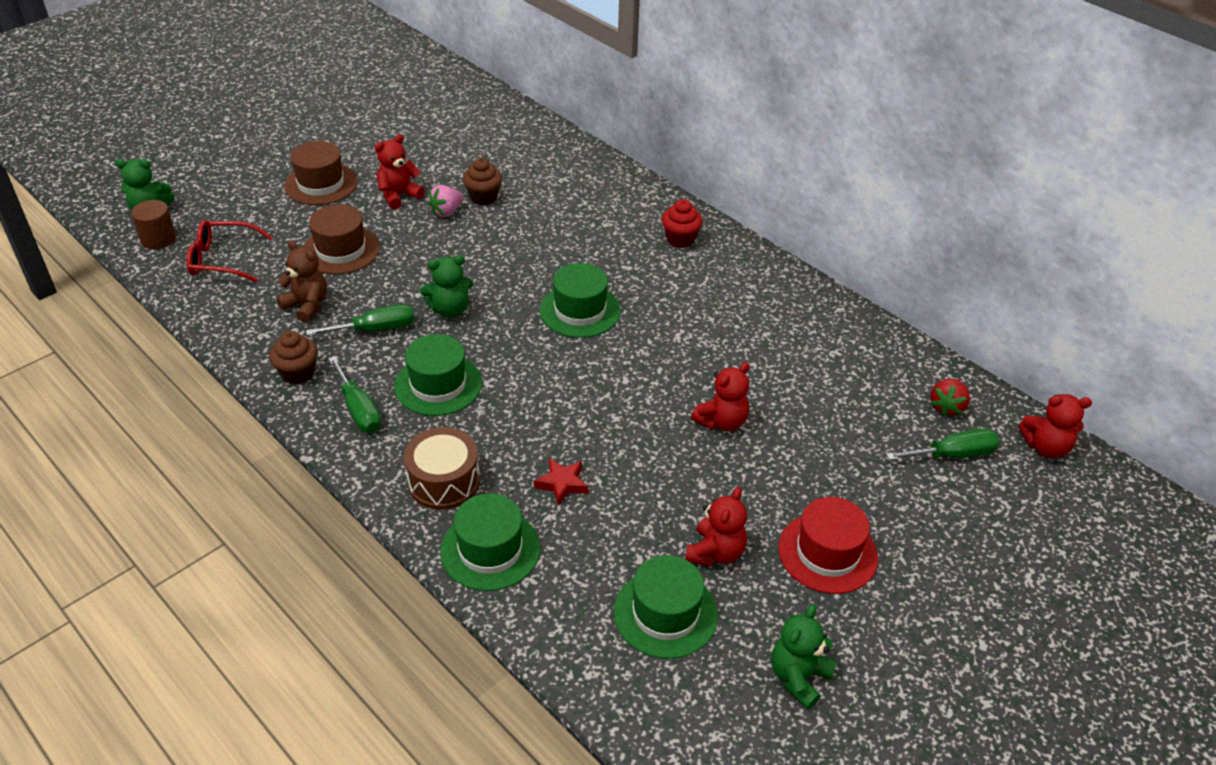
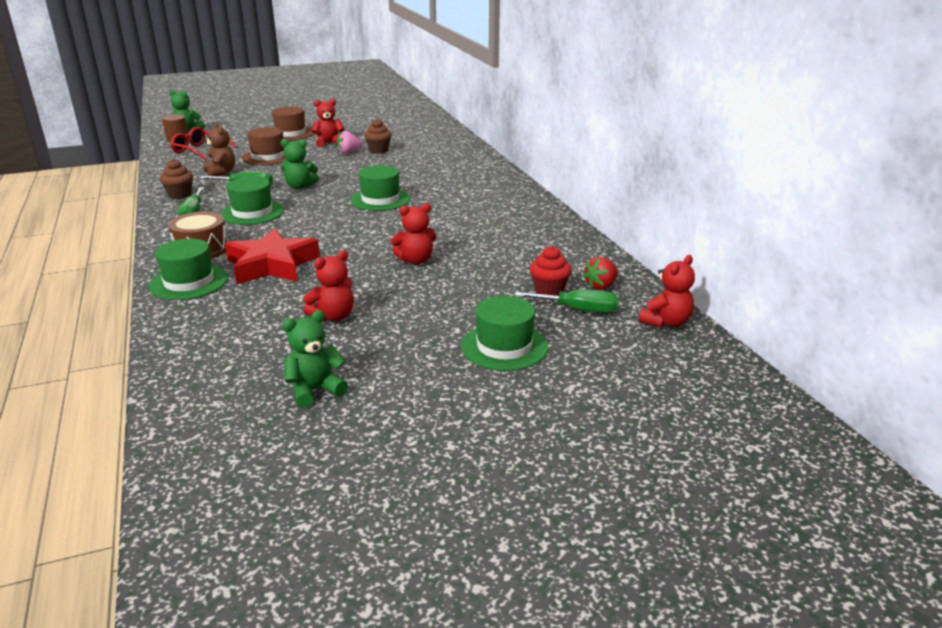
camera: 25 degrees right, 15 degrees down
red star [534,458,588,506] -> red star [225,228,320,284], size x2.22
green hat [614,555,718,659] -> green hat moved to [461,296,548,371]
red cupcake [662,199,703,248] -> red cupcake moved to [530,246,572,296]
red hat [778,497,878,594] -> none
red teddy bear [1019,394,1092,458] -> red teddy bear turned 75 degrees counterclockwise [639,255,695,328]

